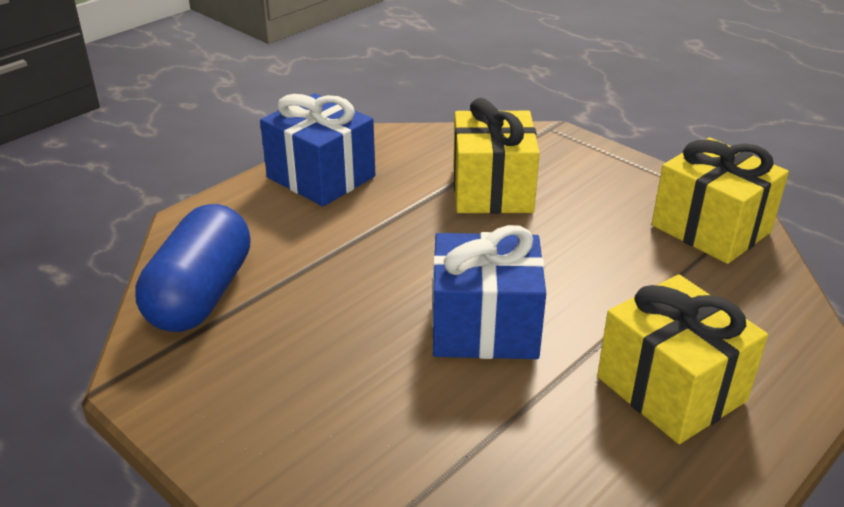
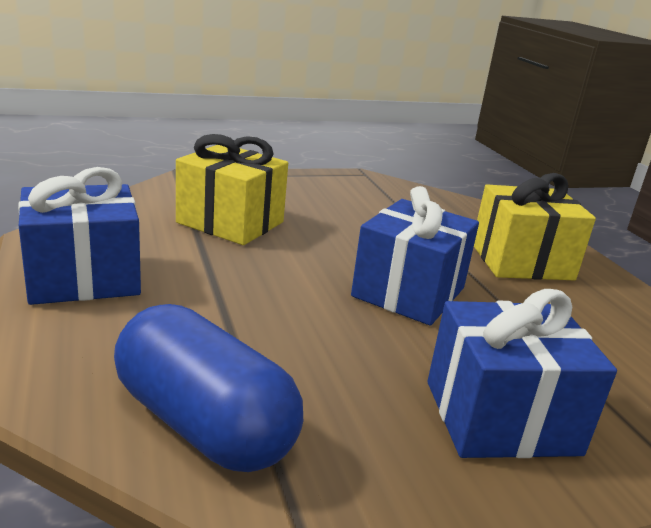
camera: 65 degrees left, 10 degrees down
yellow gift [652,137,789,264] -> none
none -> blue gift [428,289,617,458]

